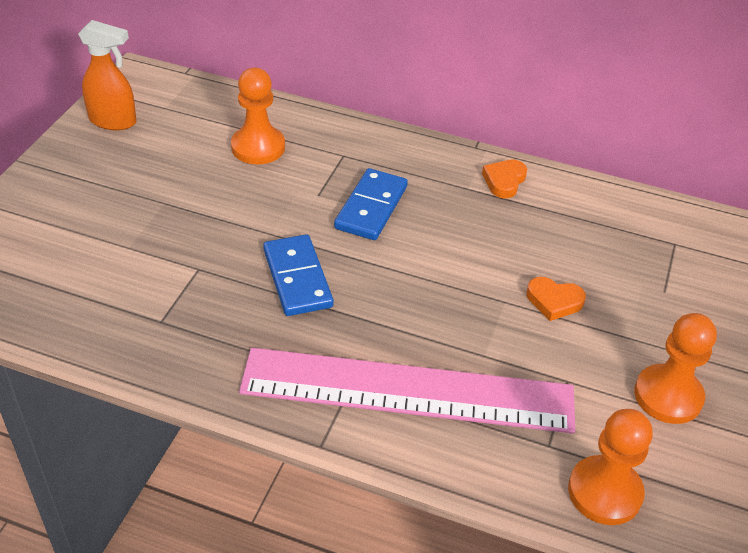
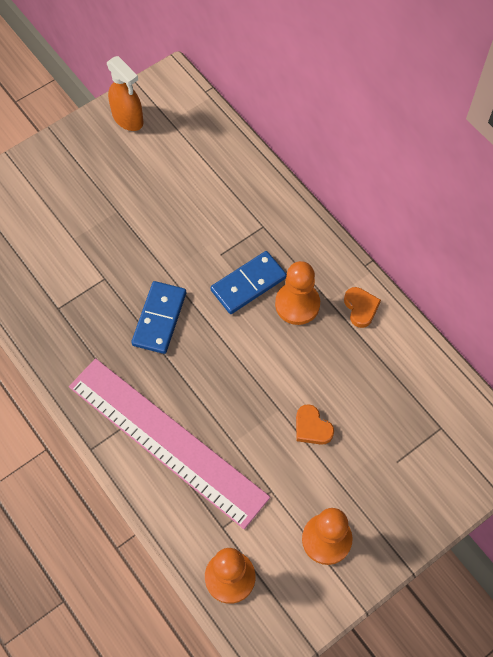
camera: 35 degrees right, 20 degrees up
orange pawn [231,68,285,164] -> orange pawn moved to [275,261,320,325]
orange heart [482,159,527,198] -> orange heart turned 105 degrees clockwise [344,287,381,328]

